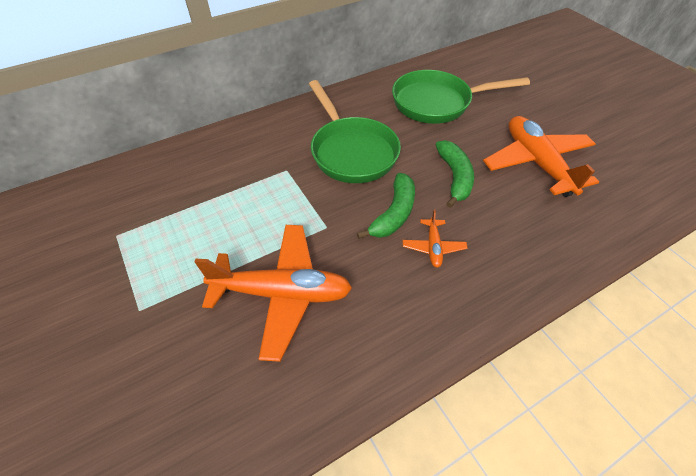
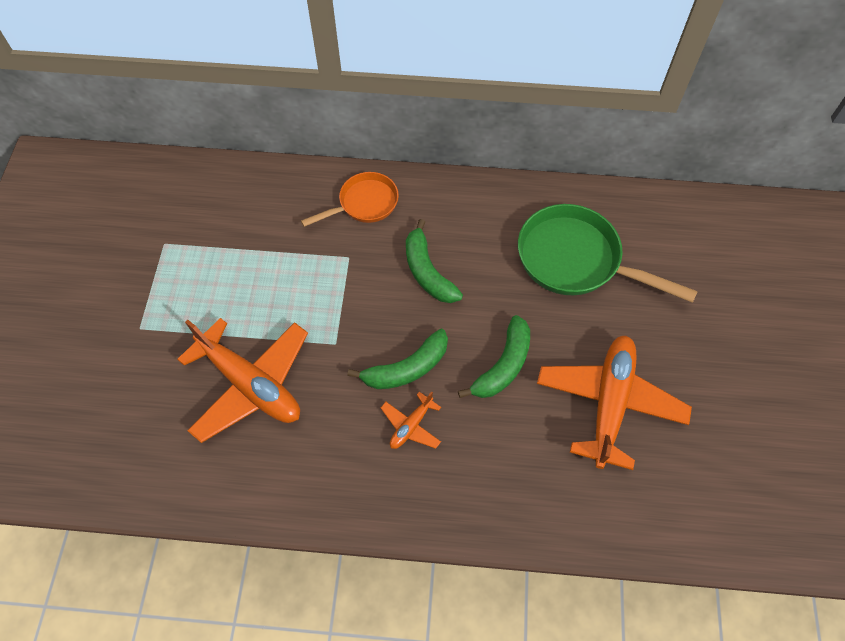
camera: 35 degrees right, 10 degrees up
green pan [309,80,401,183] -> green banana [406,219,463,303]
none -> orange pan [301,172,399,227]

